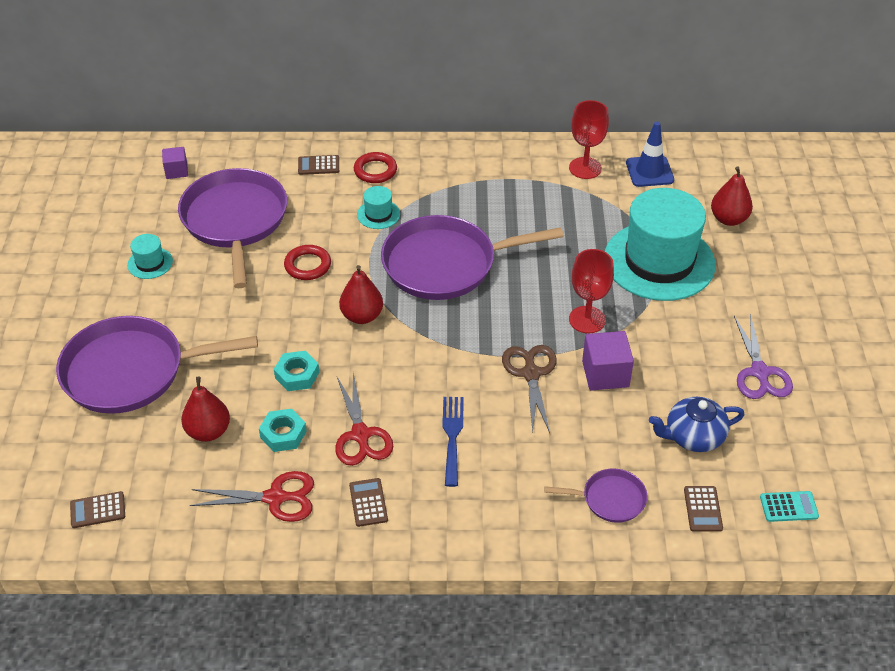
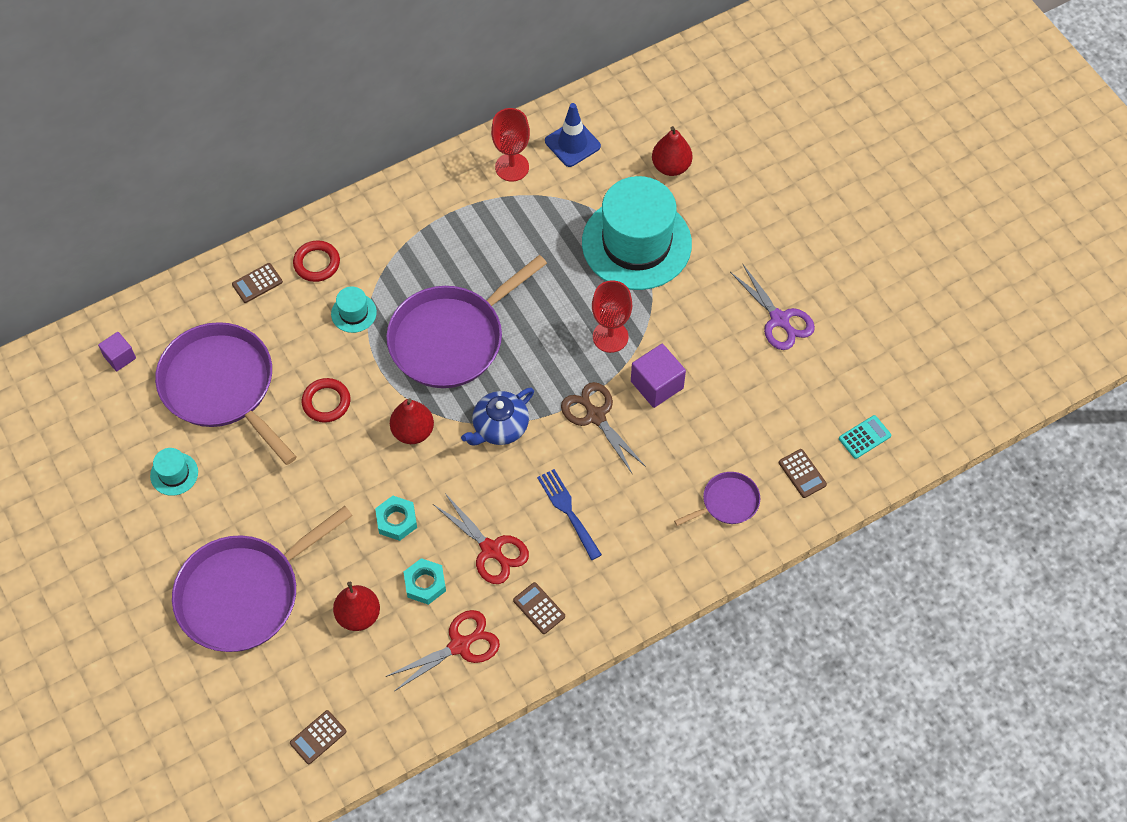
camera: 30 degrees left, 15 degrees up
blue teapot [649,397,745,452] -> blue teapot moved to [461,388,534,446]

